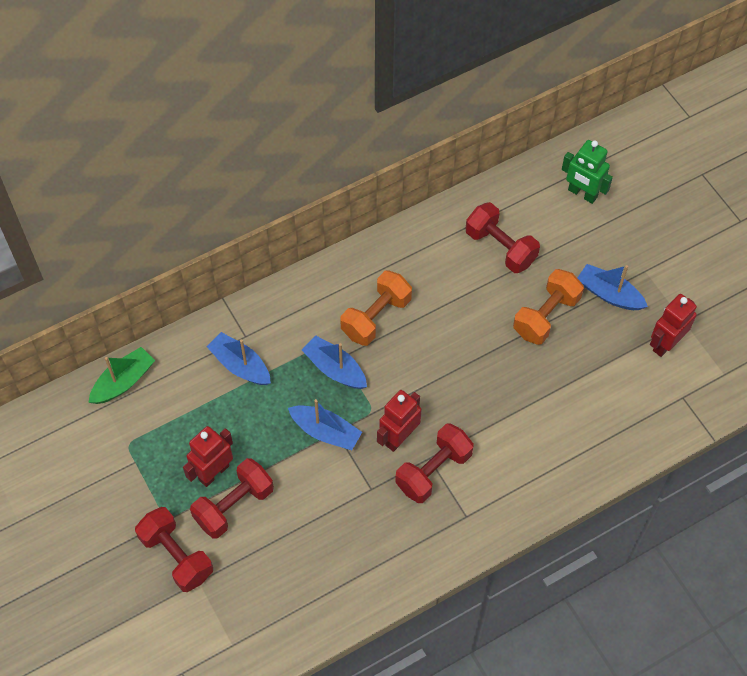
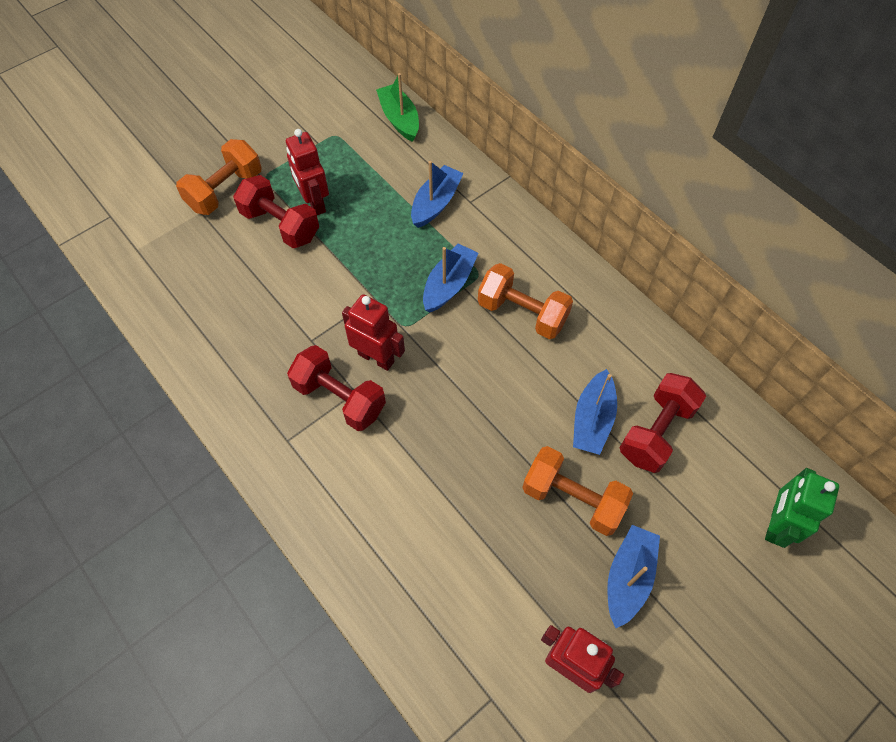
camera: 80 degrees right, 0 degrees up
green boat [88,347,155,404] -> green boat turned 150 degrees counterclockwise [376,73,419,142]
red dumbbell [135,507,213,592] -> orange dumbbell [176,139,262,215]
red robot [183,426,233,487] -> red robot turned 150 degrees counterclockwise [286,129,329,215]
blue boat [288,399,362,450] -> blue boat moved to [573,369,617,455]

